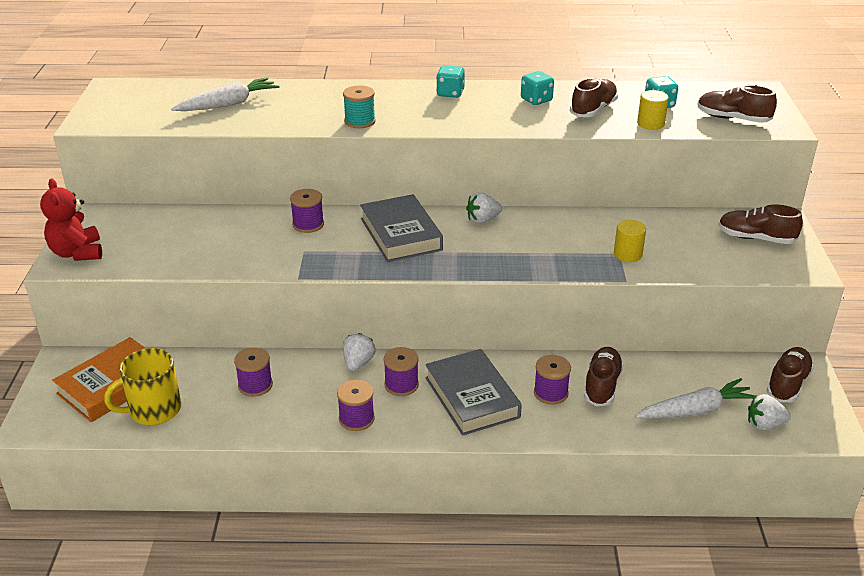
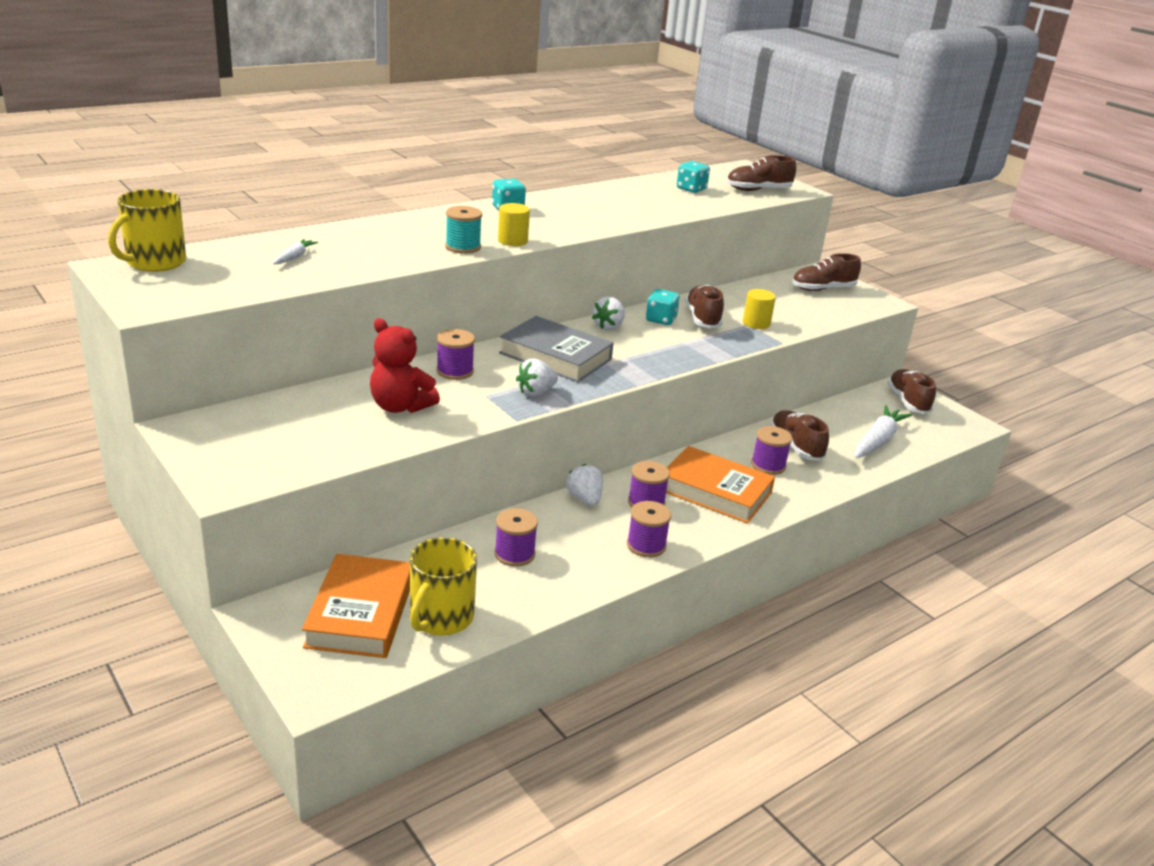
camera: 40 degrees left, 5 degrees down
red teddy bear [40,179,102,261] -> red teddy bear moved to [370,318,440,413]
white carrot [171,77,279,111] -> white carrot [273,239,318,264], size x0.51
grey book [425,349,522,436] -> orange book [666,446,775,524]
turquoise dice [521,71,554,105] -> turquoise dice moved to [646,289,680,325]
brown shoe [570,77,618,117] -> brown shoe moved to [685,285,724,329]
yellow cylinder [637,90,669,130] -> yellow cylinder moved to [498,203,530,246]
white strawberry [748,394,791,430] -> white strawberry moved to [516,358,558,397]
none -> yellow mug [108,189,186,272]

